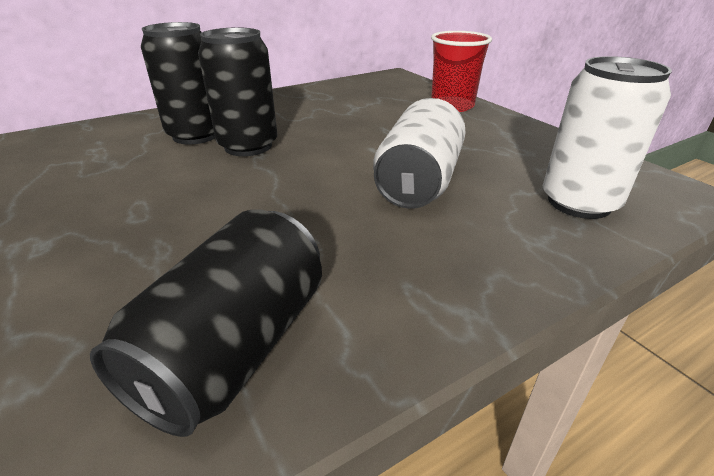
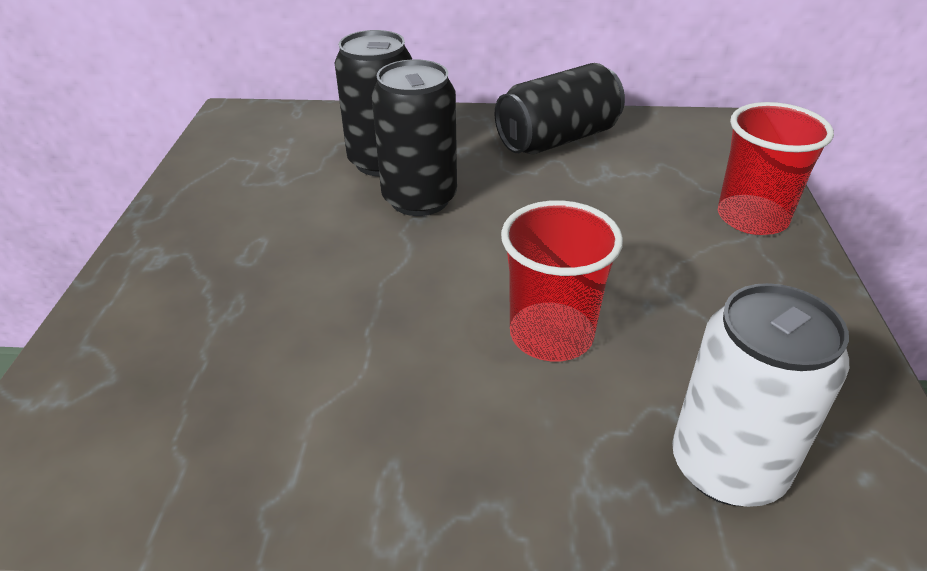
camera: 35 degrees right, 5 degrees up
black can [90,209,322,437] -> black can moved to [495,63,625,154]
white can [373,98,465,209] -> red cup [501,200,623,361]

